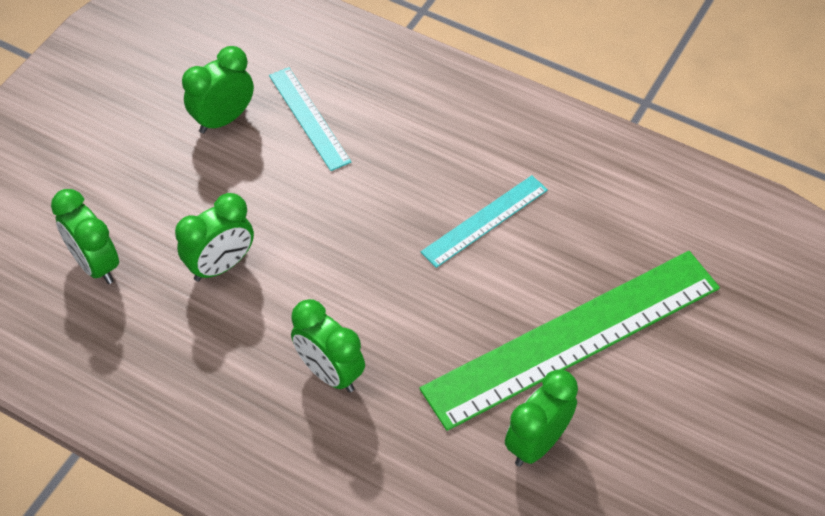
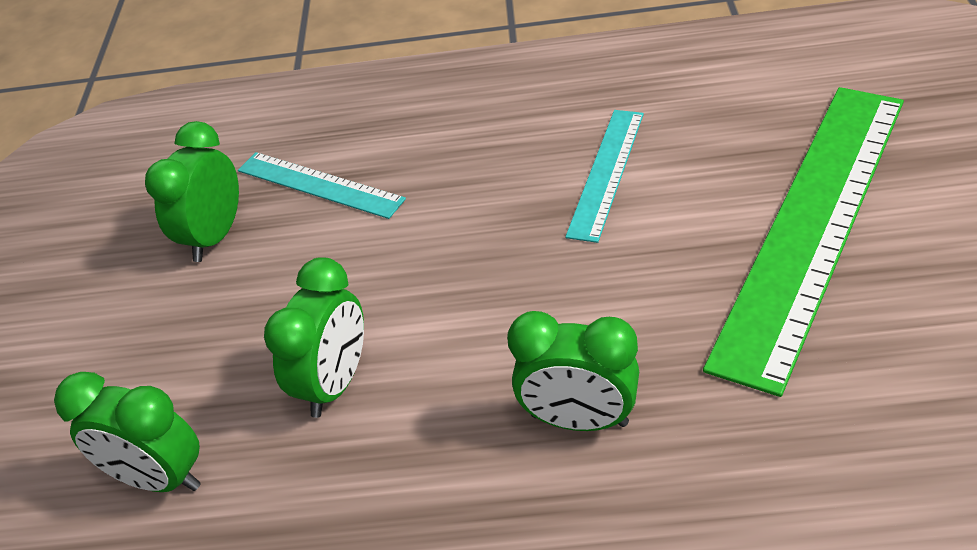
camera: 25 degrees left, 10 degrees down
green clock [505,369,578,467] -> none

